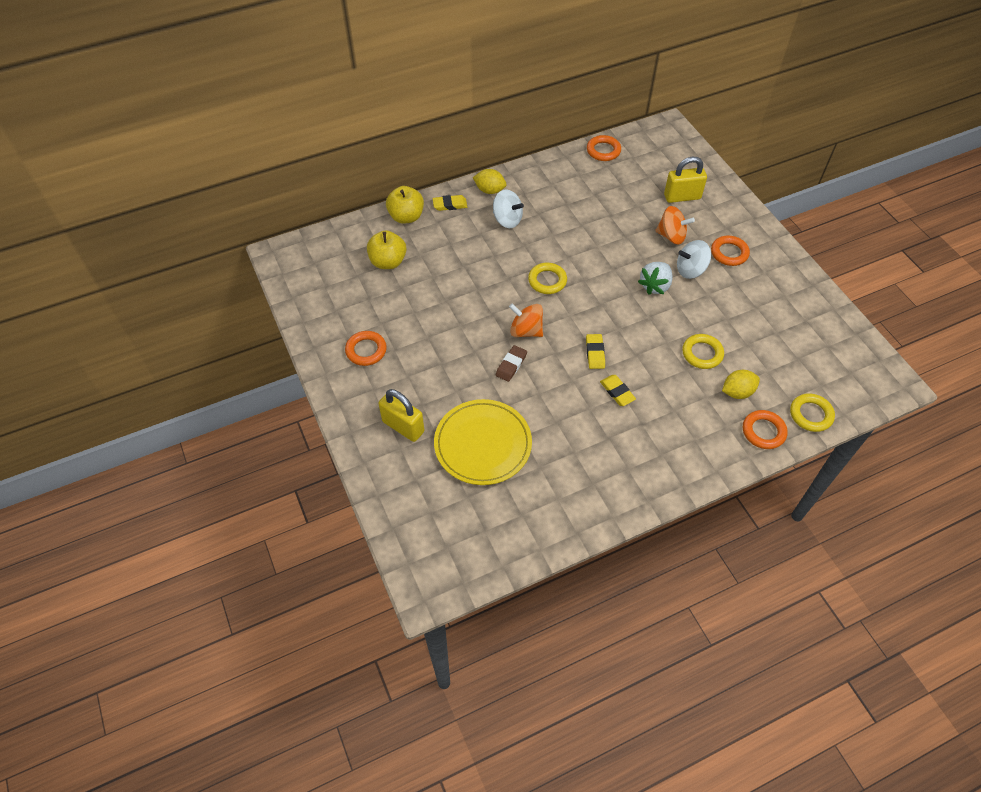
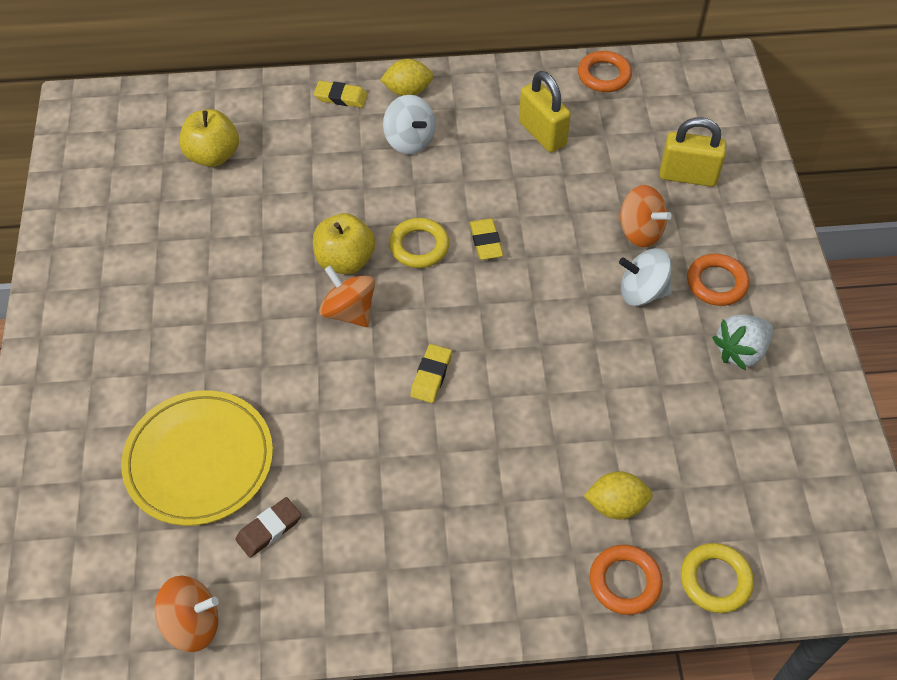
camera: 20 degrees right, 0 degrees up
orange ring [345,331,387,366] -> none
yellow padlock [379,389,424,442] -> yellow padlock moved to [519,71,571,153]
yellow apple [386,186,424,224] -> yellow apple moved to [313,213,375,274]
yellow lemon [473,169,506,194] -> yellow lemon turned 45 degrees counterclockwise [380,59,433,96]
brown eraser [496,345,527,382] -> brown eraser moved to [235,497,301,558]
yellow eraser [600,375,636,406] -> yellow eraser moved to [470,218,503,260]
white strawberry [638,262,673,295] -> white strawberry moved to [712,315,773,370]
yellow ring [682,334,724,369] -> none
none -> orange spinning top [155,575,219,652]

